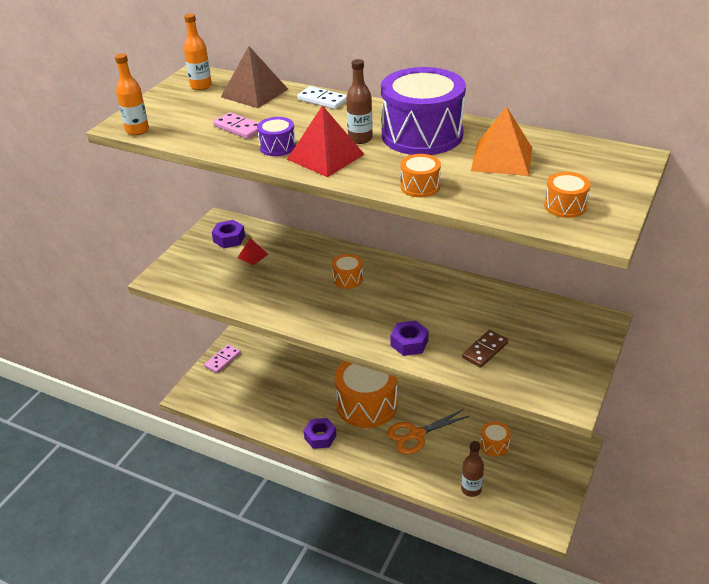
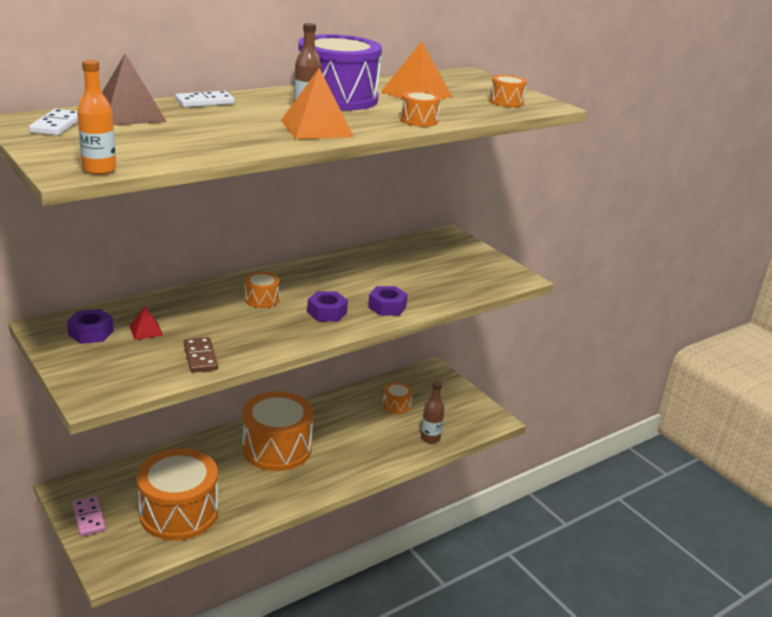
camera: 65 degrees left, 10 degrees down
orange bottle [184,13,212,90] -> white domino [29,109,78,135]
pink domino [213,112,258,139] -> none
purple drum [257,117,296,156] -> none
red pyramid [287,105,365,177] -> orange pyramid [281,68,354,139]
purple nut [303,418,337,449] -> purple nut moved to [307,291,348,322]
orange scissors [387,409,469,454] -> none
brown domino [462,330,508,368] -> brown domino moved to [184,337,218,373]
none -> orange drum [137,448,219,541]

